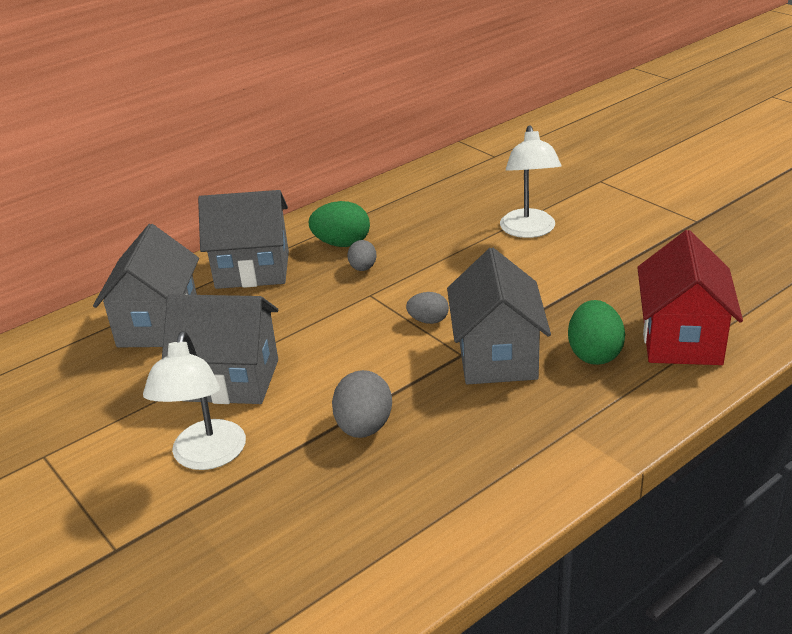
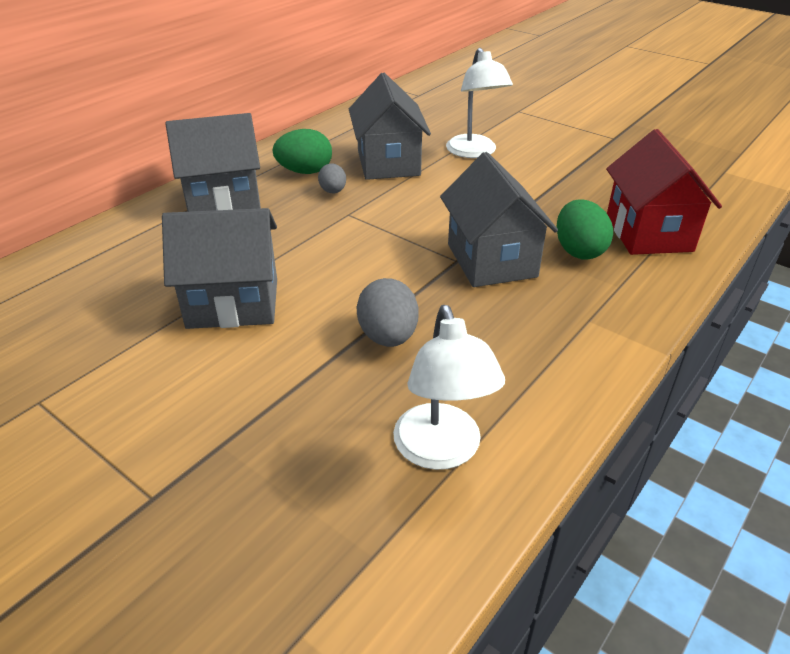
camera: 15 degrees left, 5 degrees up
grey house [93,224,199,347] -> grey house moved to [349,73,431,180]
white lamp [143,331,246,470] -> white lamp moved to [393,305,505,470]
grey egg [406,292,449,324] -> none

